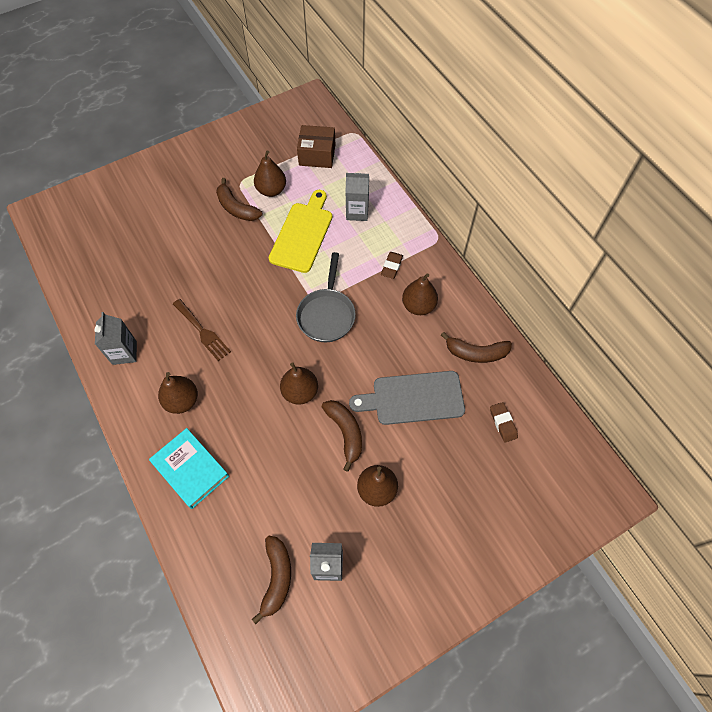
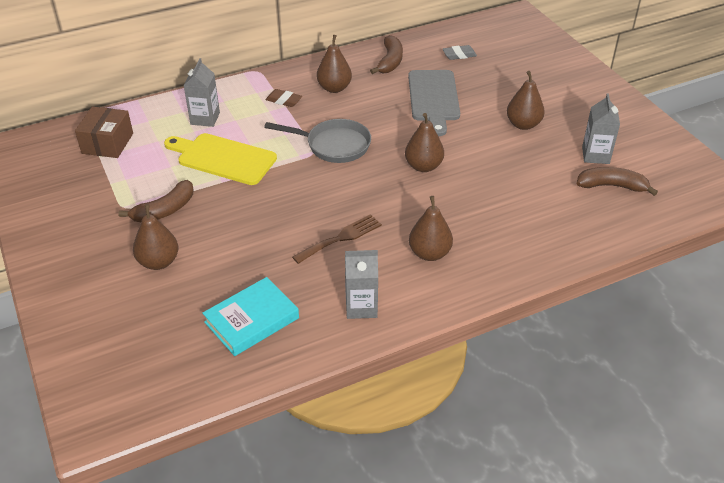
camera: 85 degrees left, 20 degrees down
turquoise book [149,428,229,509] -> turquoise book moved to [202,277,299,356]
brown pear [254,150,286,197] -> brown pear moved to [133,204,178,270]
brown banana [322,400,362,472] -> none
brown eraser [490,402,518,443] -> grey eraser [442,45,477,60]

